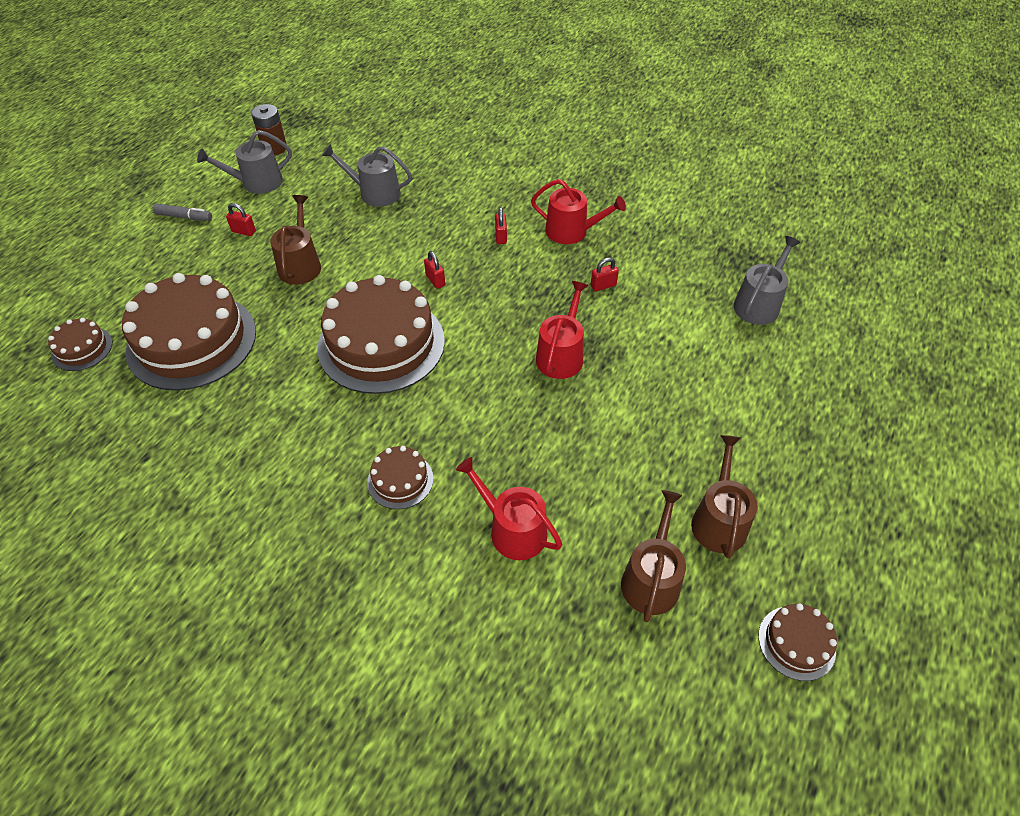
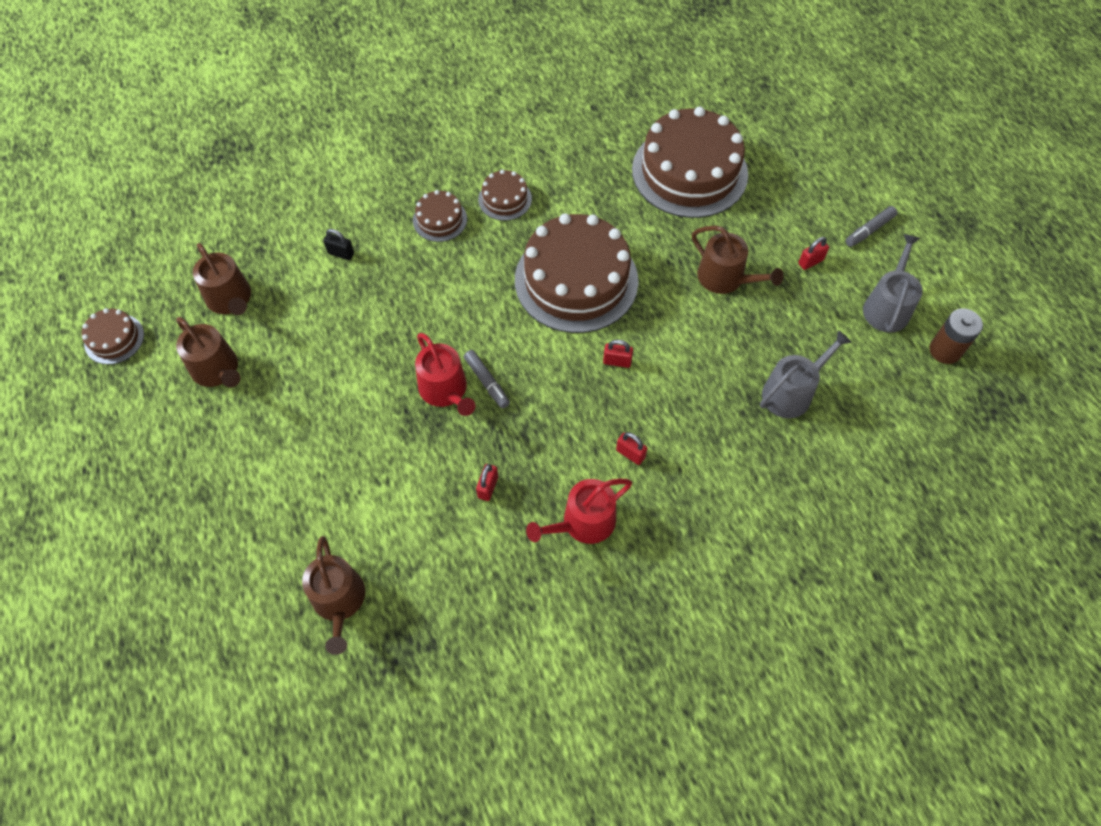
camera: 130 degrees right, 10 degrees up
brown cake [48,318,112,371] -> brown cake moved to [478,170,532,221]
red watering can [456,457,562,560] -> black padlock [323,229,354,260]
grey watering can [733,236,801,325] -> brown watering can [302,536,365,655]
none -> grey marker [464,350,510,408]

